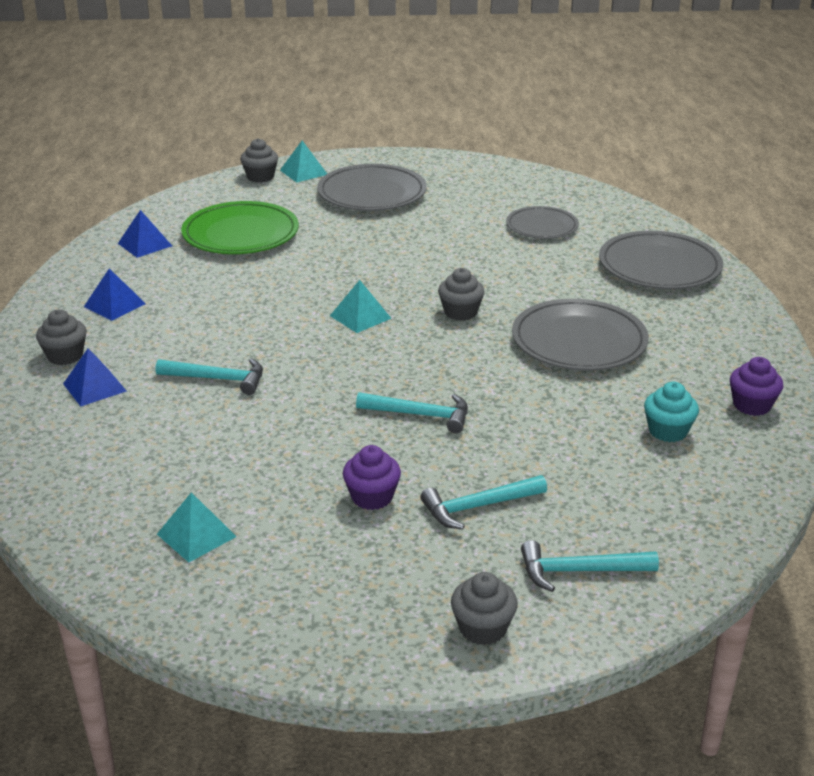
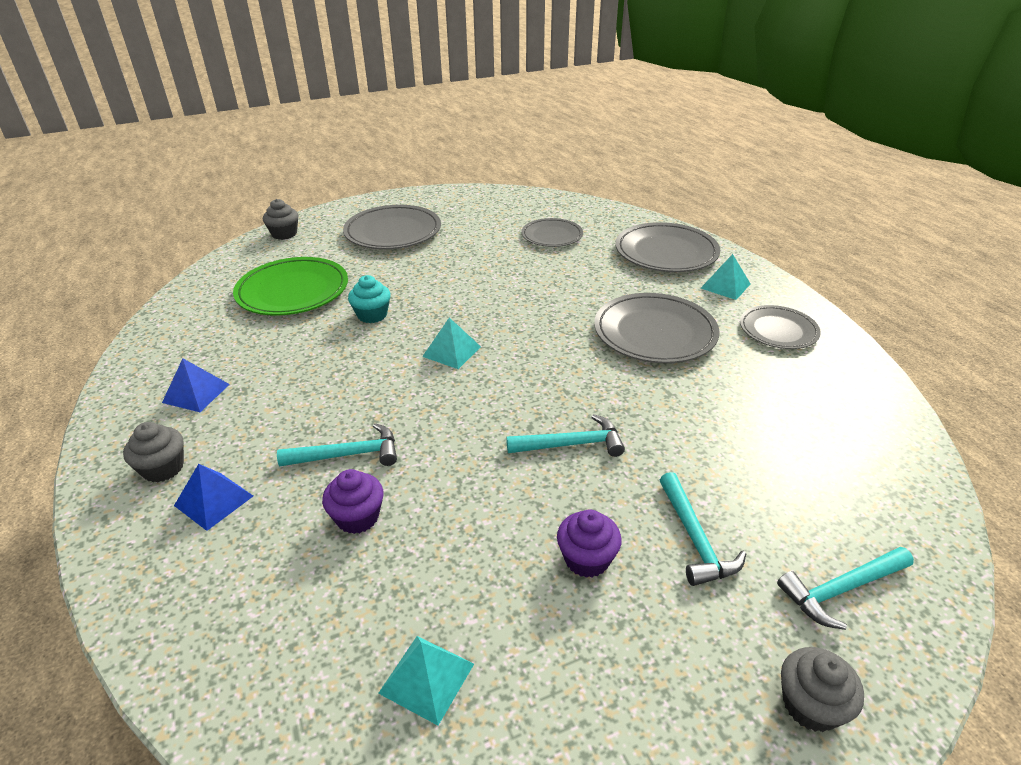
camera: 20 degrees left, 5 degrees up
blue pyramid [118,210,172,258] -> none
turquoise pyramid [280,141,327,183] -> turquoise pyramid moved to [701,254,751,300]
turquoise hammer [420,475,547,529] -> turquoise hammer turned 60 degrees counterclockwise [660,472,746,586]
grey cupcake [438,268,485,321] -> none
turquoise cupcake [644,382,699,442] -> turquoise cupcake moved to [348,275,390,323]
purple cupcake [730,357,783,416] -> purple cupcake moved to [322,469,383,534]
none -> grey plate [740,305,821,349]

